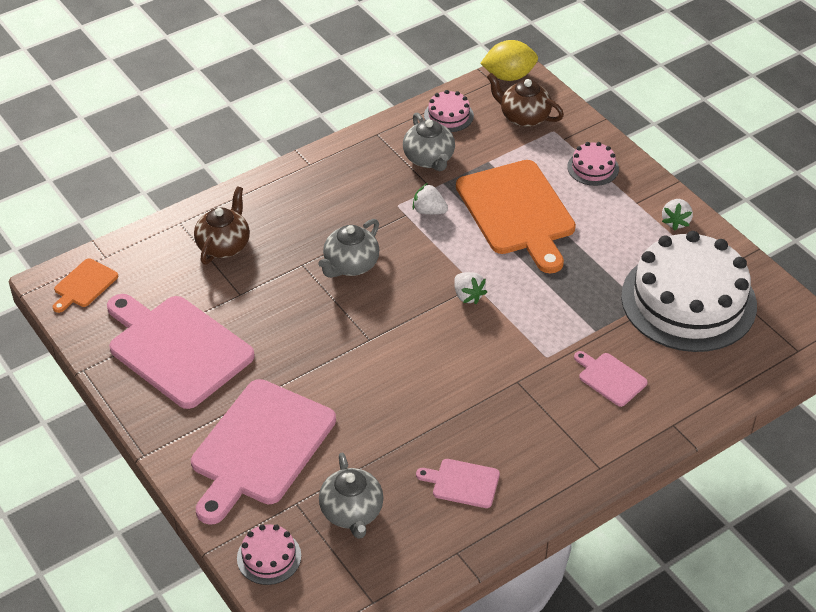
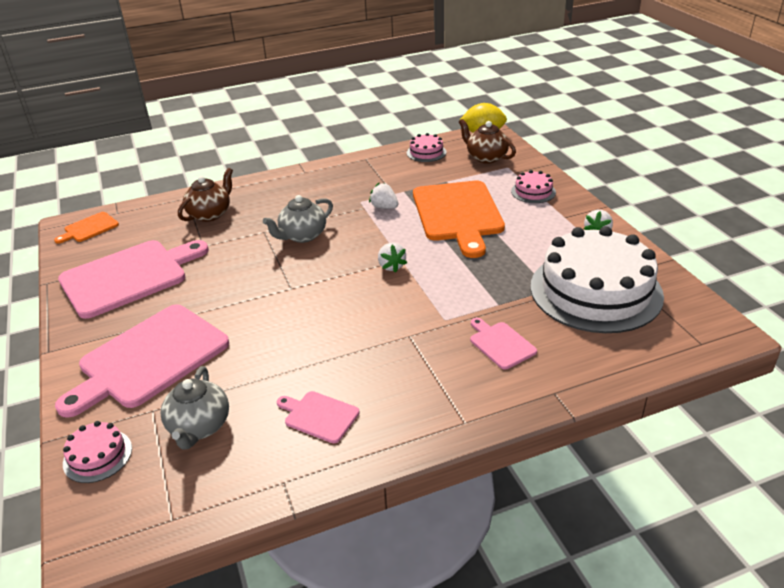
camera: 15 degrees right, 10 degrees down
pink cutting board [107,294,255,409] -> pink cutting board turned 90 degrees clockwise [58,240,209,319]
grey teapot [403,113,455,171] -> none

